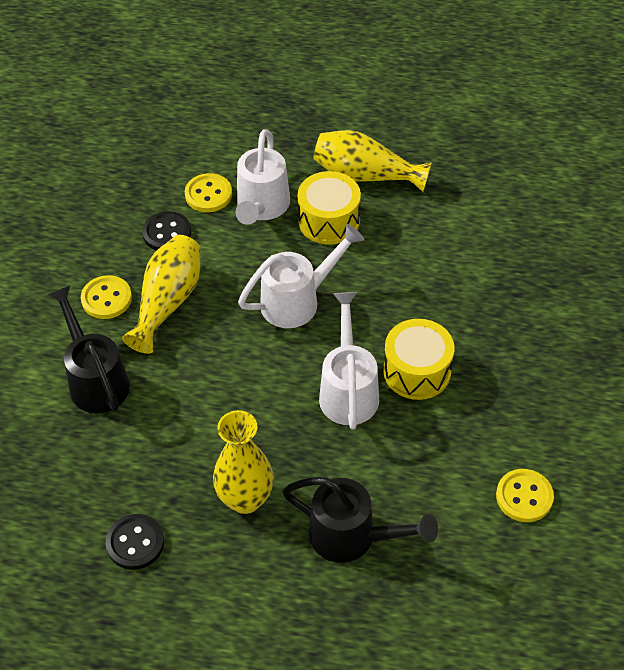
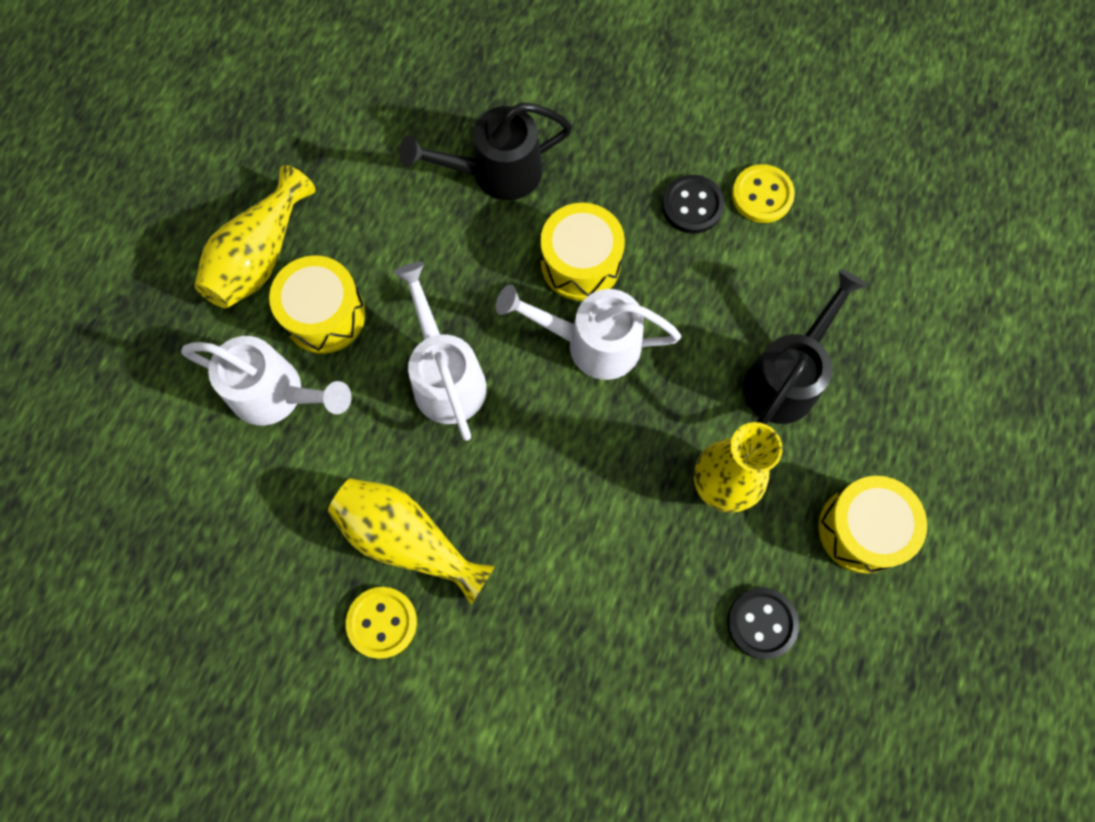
camera: 80 degrees left, 20 degrees up
black watering can [47,285,130,413] -> black watering can moved to [399,103,572,200]
black button [142,211,191,251] -> black button moved to [662,175,725,234]
yellow button [185,173,232,212] -> none
none -> yellow drum [819,476,927,574]

